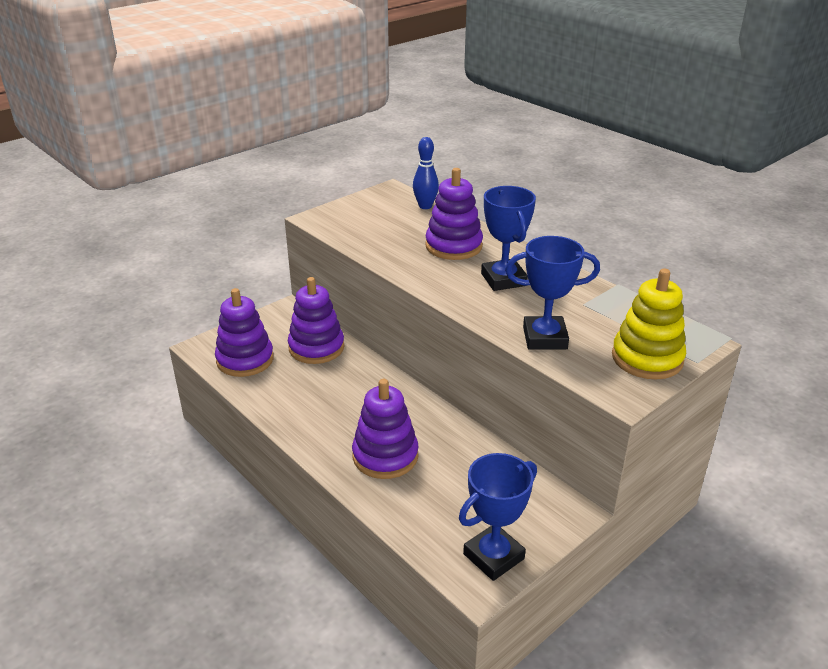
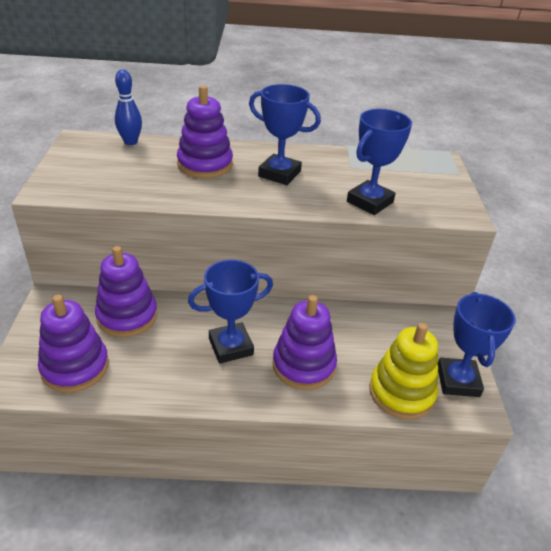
camera: 50 degrees left, 5 degrees up
yellow stacking toy [612,269,686,380] -> yellow stacking toy moved to [369,323,438,420]
none -> blue trophy [188,260,273,364]

